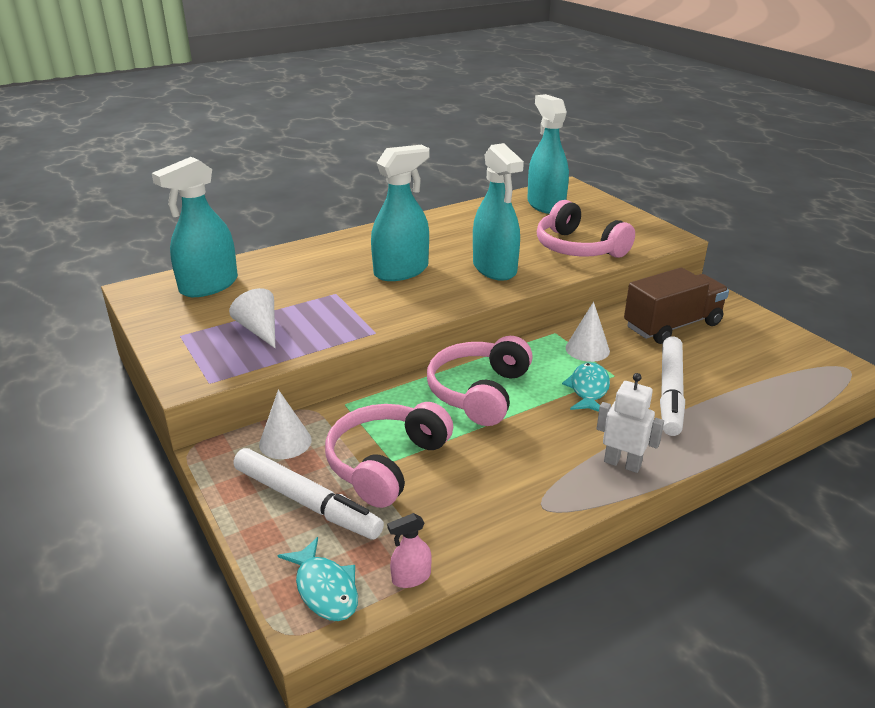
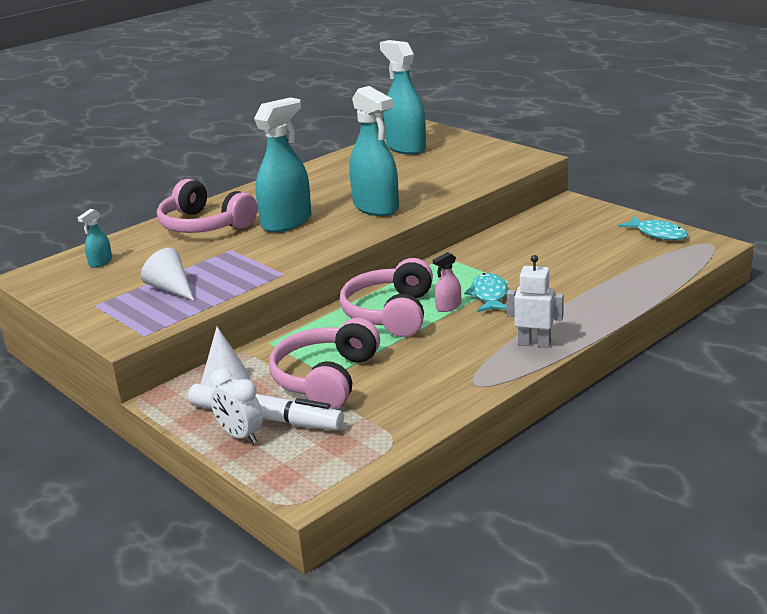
camera: 10 degrees left, 5 degrees down
turquoise spray bottle [152,157,238,297] -> turquoise spray bottle [77,209,112,268], size x0.43
turquoise fish [277,537,358,621] -> turquoise fish moved to [618,216,688,240]
pink spray bottle [387,513,432,588] -> pink spray bottle moved to [433,252,461,312]
pink headphones [537,200,635,258] -> pink headphones moved to [157,179,257,233]
white cone [566,302,610,362] -> none
brown truck [624,268,729,344] -> none
white marker [660,336,685,436] -> none
none -> white clock [210,368,263,444]

